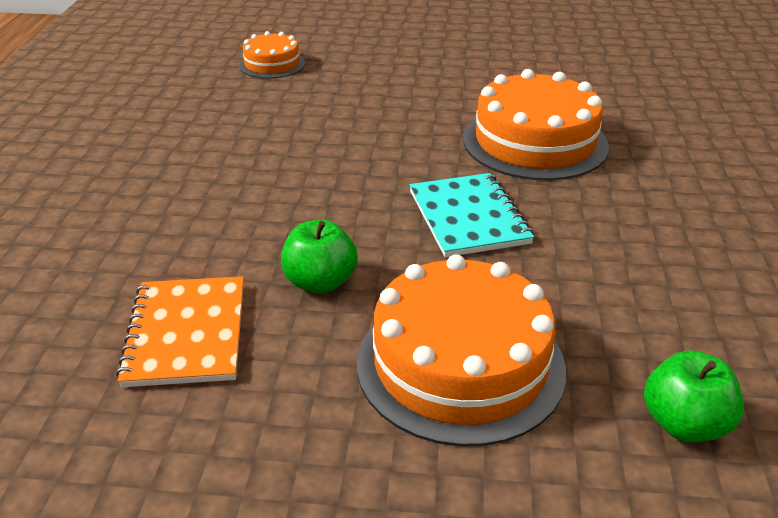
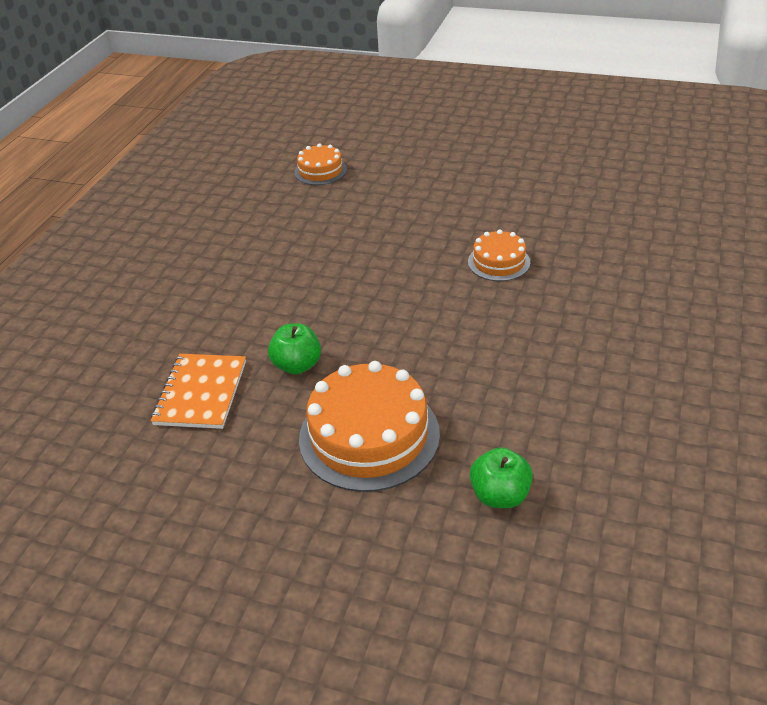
camera: 15 degrees right, 5 degrees up
turquoise notebook [410,173,534,257] -> none
orange cake [463,69,609,181] -> orange cake [468,229,530,281], size x0.54

